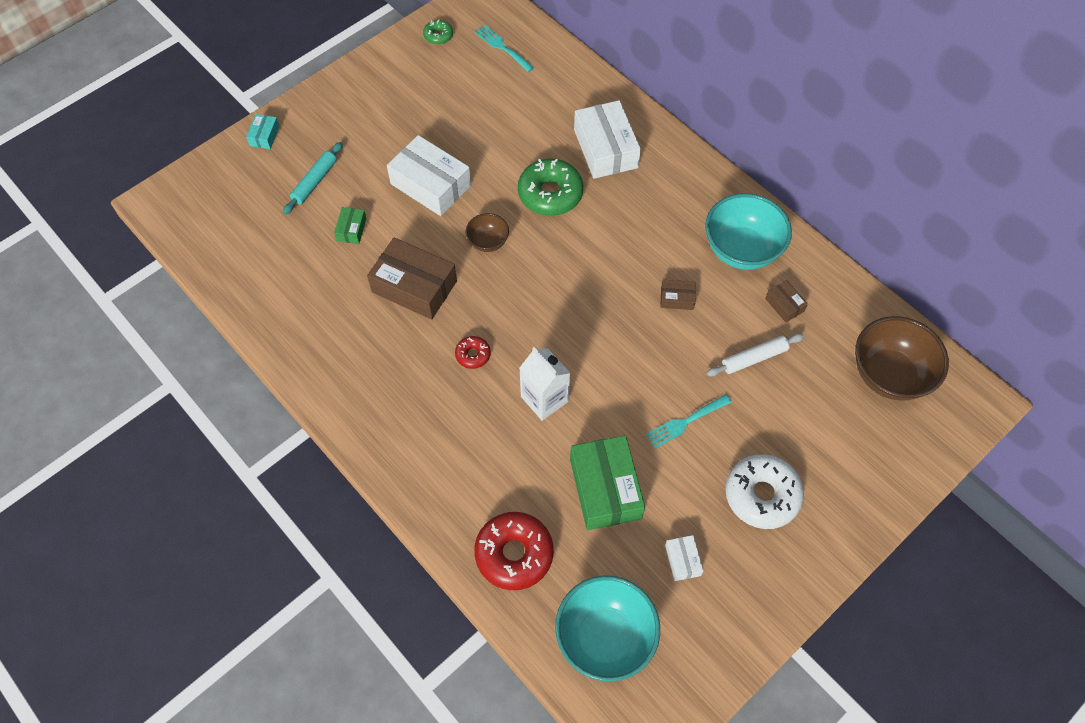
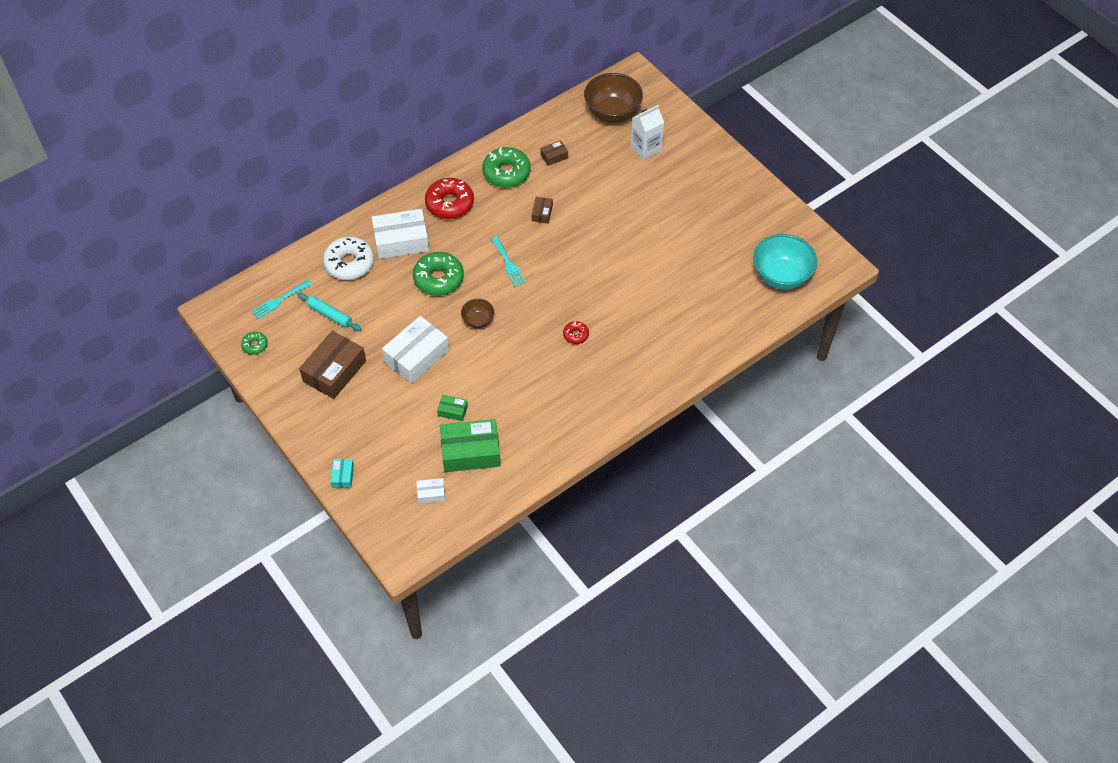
camera: 85 degrees left, 5 degrees down
turquoise box [246,114,280,149] -> turquoise box turned 75 degrees clockwise [331,459,354,488]
turquoise rolling pin [283,142,343,214] -> turquoise rolling pin moved to [298,293,361,331]
brown box [367,237,457,319] -> brown box moved to [299,331,366,399]
red donut [474,512,554,590] -> red donut moved to [425,178,474,219]
white carton [519,347,570,421] -> white carton moved to [631,105,665,160]
green box [570,435,645,530] -> green box moved to [440,419,501,472]
turquoise fork [646,394,732,449] -> turquoise fork moved to [491,236,526,286]
white box [665,535,703,581] -> white box moved to [416,478,445,504]
turquoise bowl [705,193,792,270] -> green donut [482,147,531,188]
white rolling pin [707,333,804,377] -> none
white donut [725,454,804,529] -> white donut moved to [323,237,374,280]

